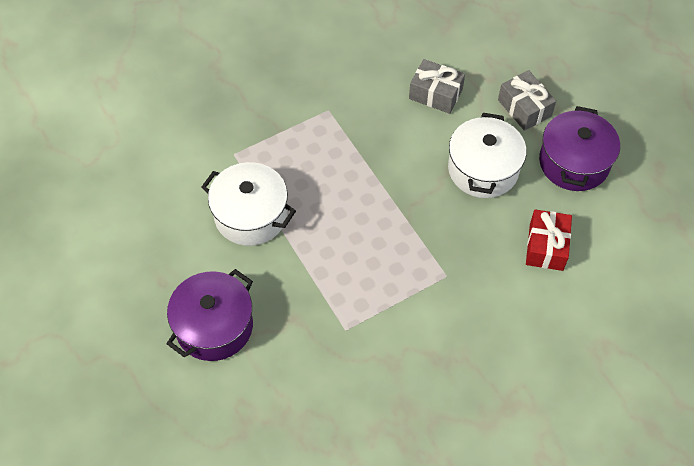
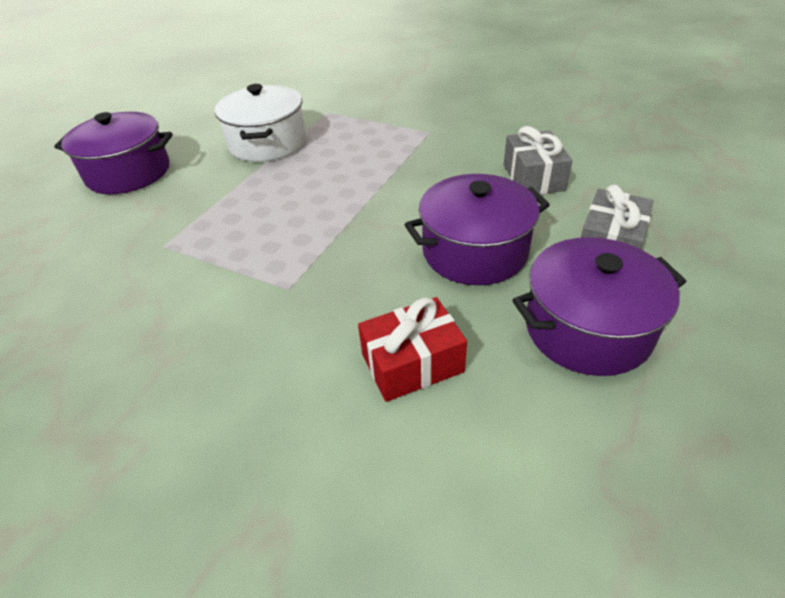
camera: 60 degrees right, 15 degrees down
white pot [448,113,527,198] -> purple pot [405,174,550,285]

